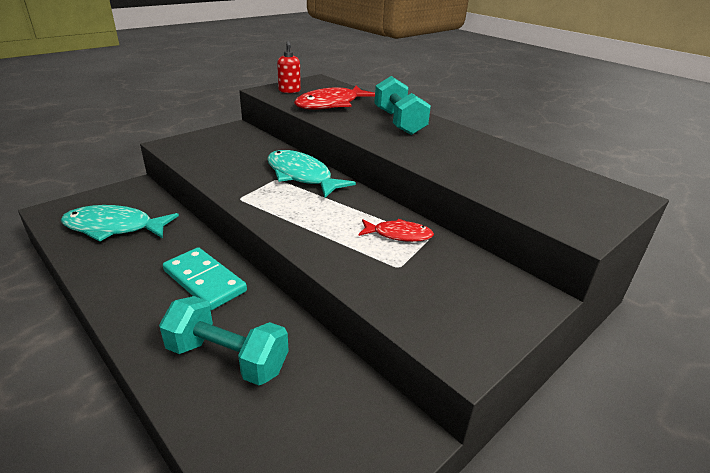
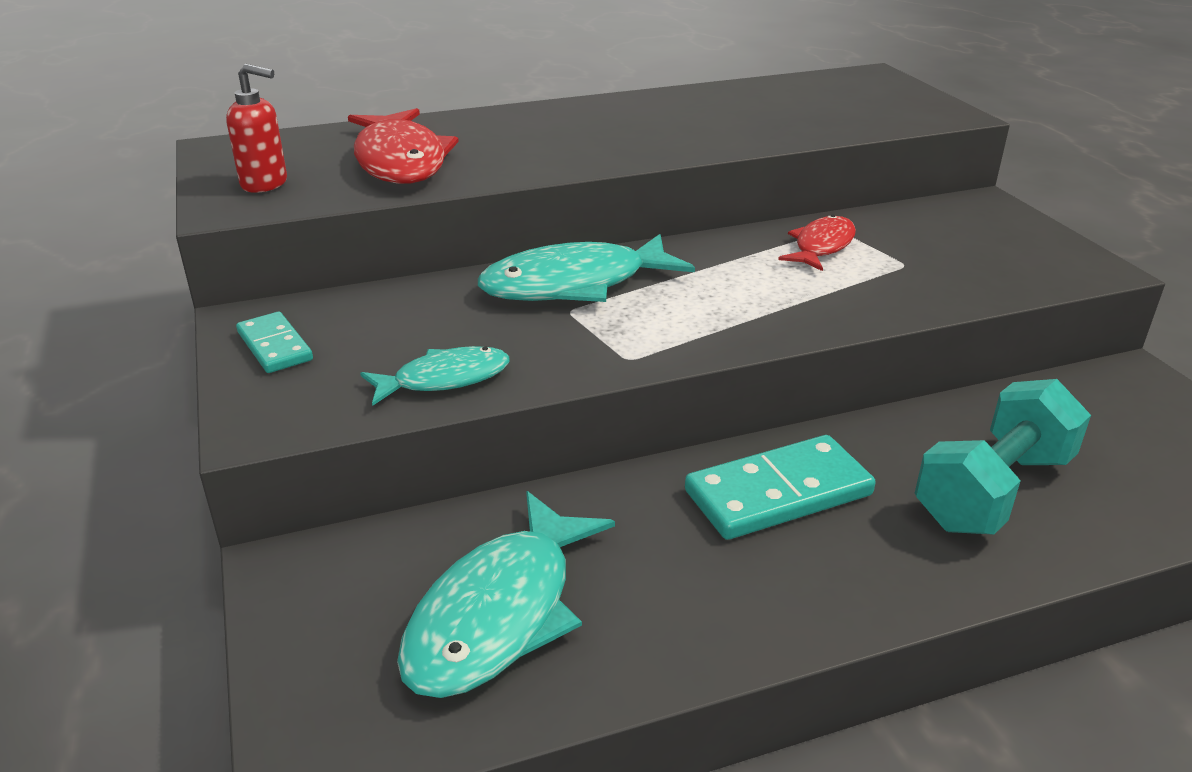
camera: 65 degrees left, 0 degrees up
turquoise dumbbell [375,76,431,135] -> none
none -> turquoise domino [236,312,313,373]
none -> turquoise fish [360,346,510,406]

